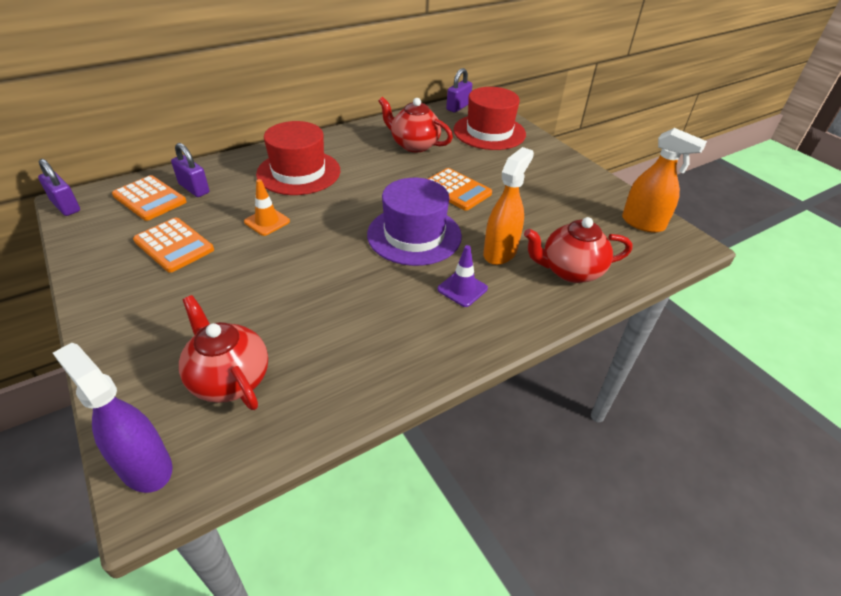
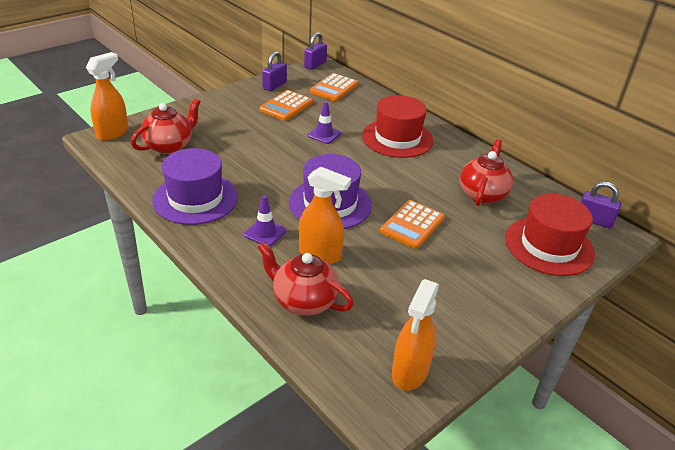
camera: 80 degrees right, 5 degrees down
purple spray bottle [53,343,172,493] -> orange spray bottle [86,52,128,141]
purple padlock [171,143,209,197] -> purple padlock moved to [262,51,287,91]
orange traffic cone [244,179,290,236] -> purple traffic cone [307,101,341,144]
red teapot [524,217,632,283] -> red teapot turned 45 degrees counterclockwise [258,242,354,316]
none -> purple hat [152,148,238,225]

